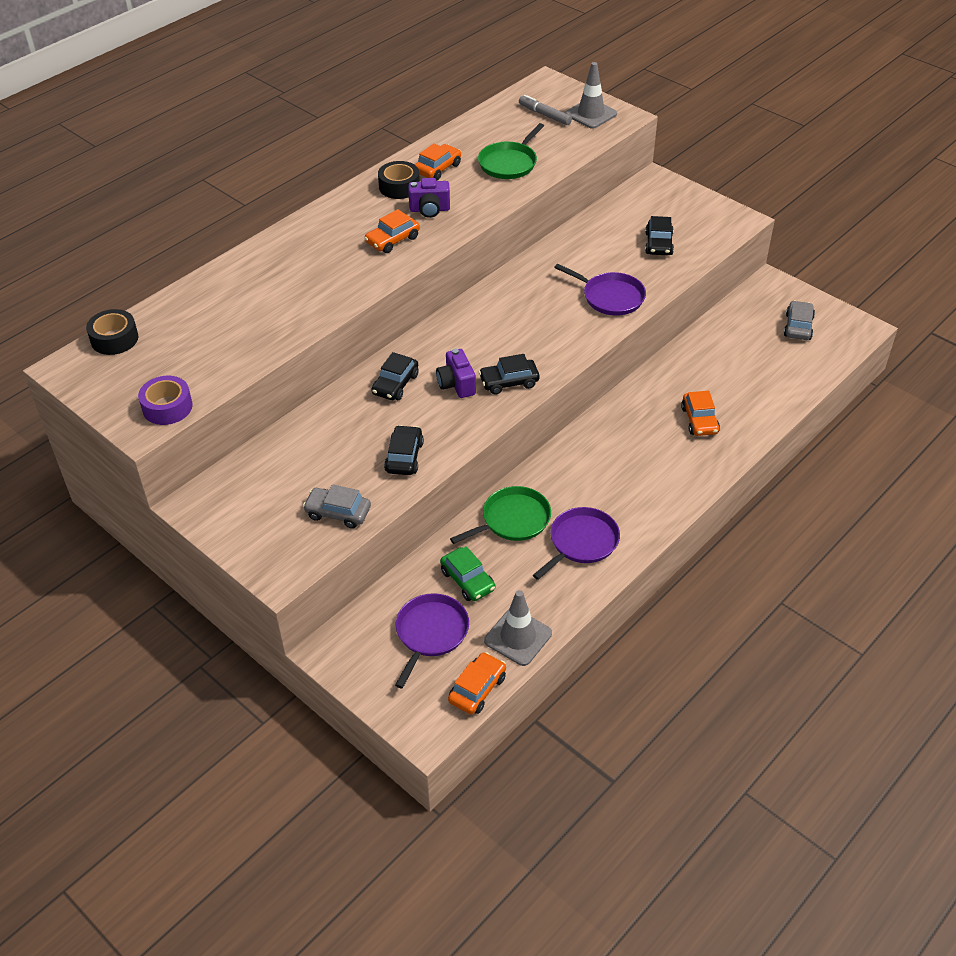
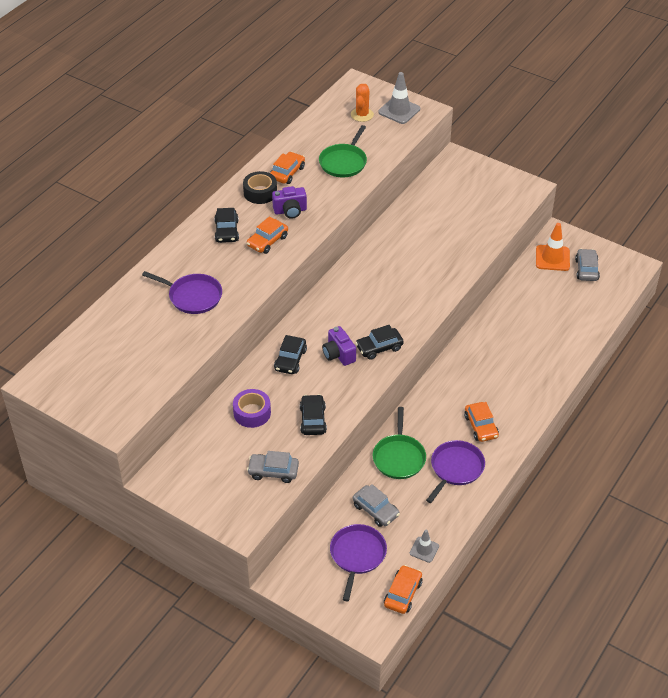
camera: 10 degrees left, 0 degrees up
black tape [86,309,138,355] -> none
purple tape [138,376,193,425] -> purple tape moved to [233,389,271,428]
green car [440,546,495,601] -> grey car [353,484,400,527]
green pan [450,486,551,544] -> green pan turned 135 degrees clockwise [373,407,426,479]
grey traffic cone [484,590,552,666] -> grey traffic cone [410,530,439,563], size x0.59
grey marker [519,95,572,125] -> orange cactus [351,84,374,122]
purple pan [554,264,646,315] -> purple pan moved to [142,271,222,314]
black car [645,216,674,255] -> black car moved to [214,208,239,243]
orange car [681,391,720,436] -> orange car moved to [464,402,499,442]
none -> orange traffic cone [536,223,570,271]

